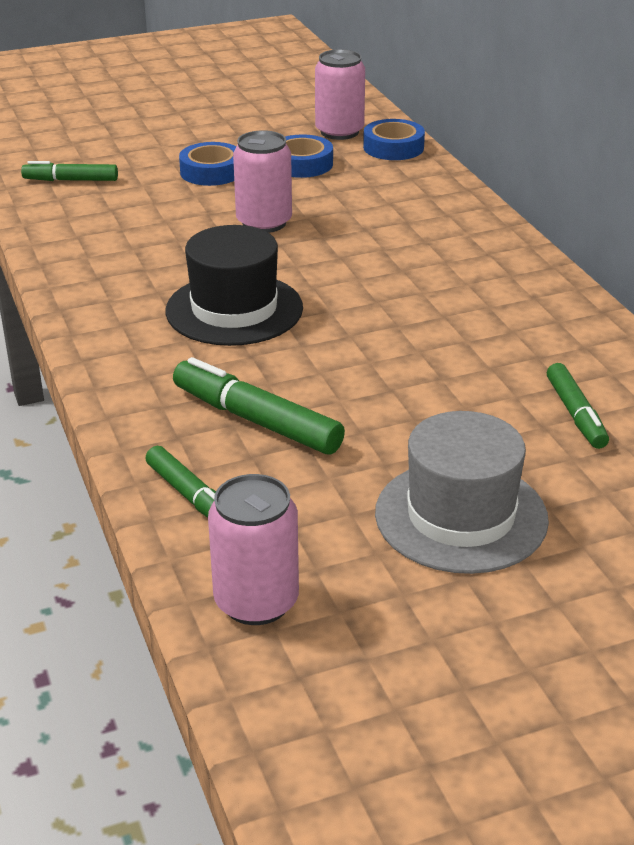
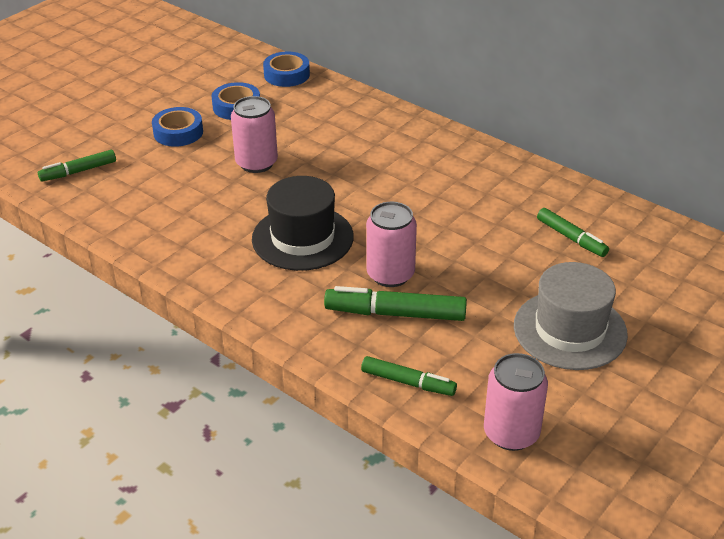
camera: 30 degrees left, 5 degrees up
pink can [315,49,365,140] -> pink can moved to [366,202,417,287]

